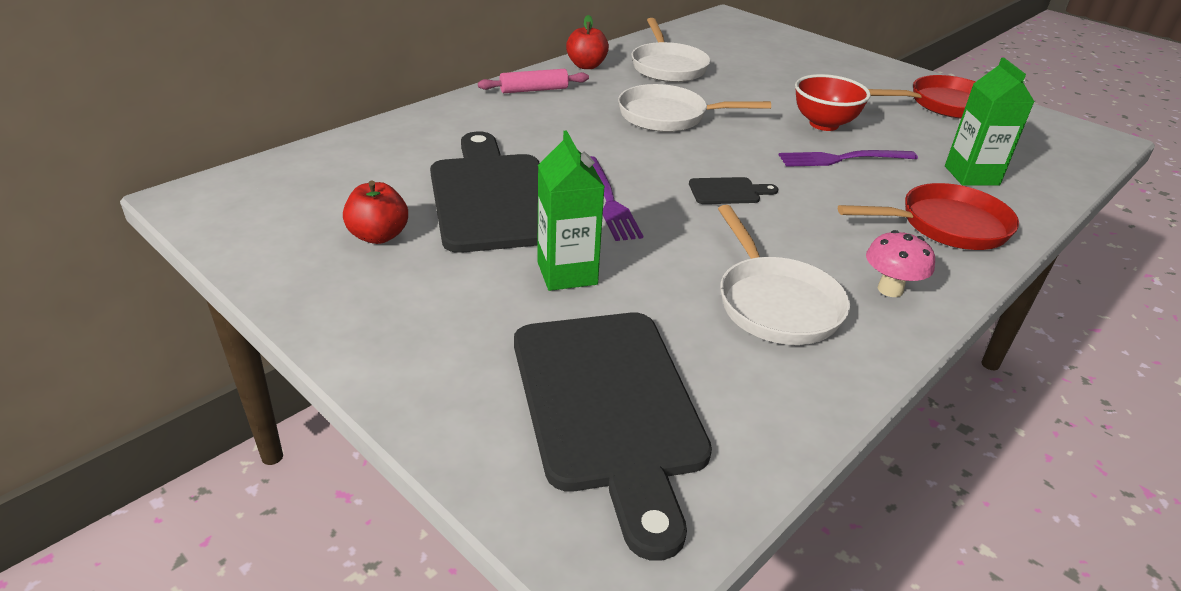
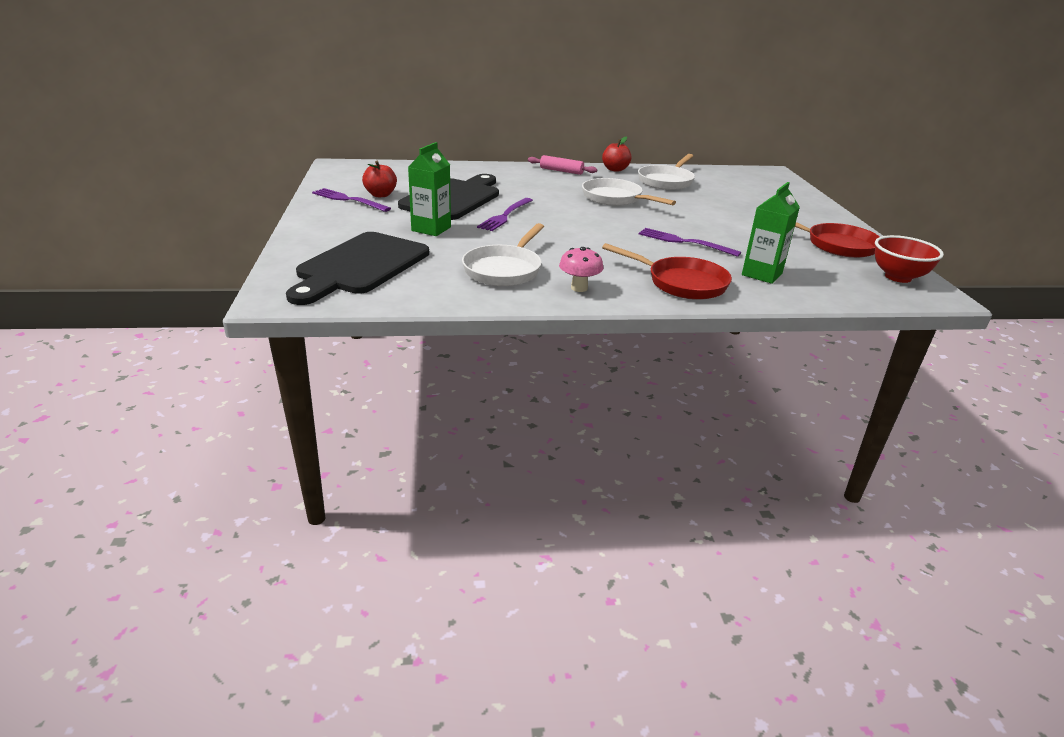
camera: 40 degrees right, 5 degrees down
black cutting board [689,177,778,204] -> none
red bowl [795,74,871,131] -> red bowl moved to [875,235,944,283]
none -> purple fork [312,188,391,212]

